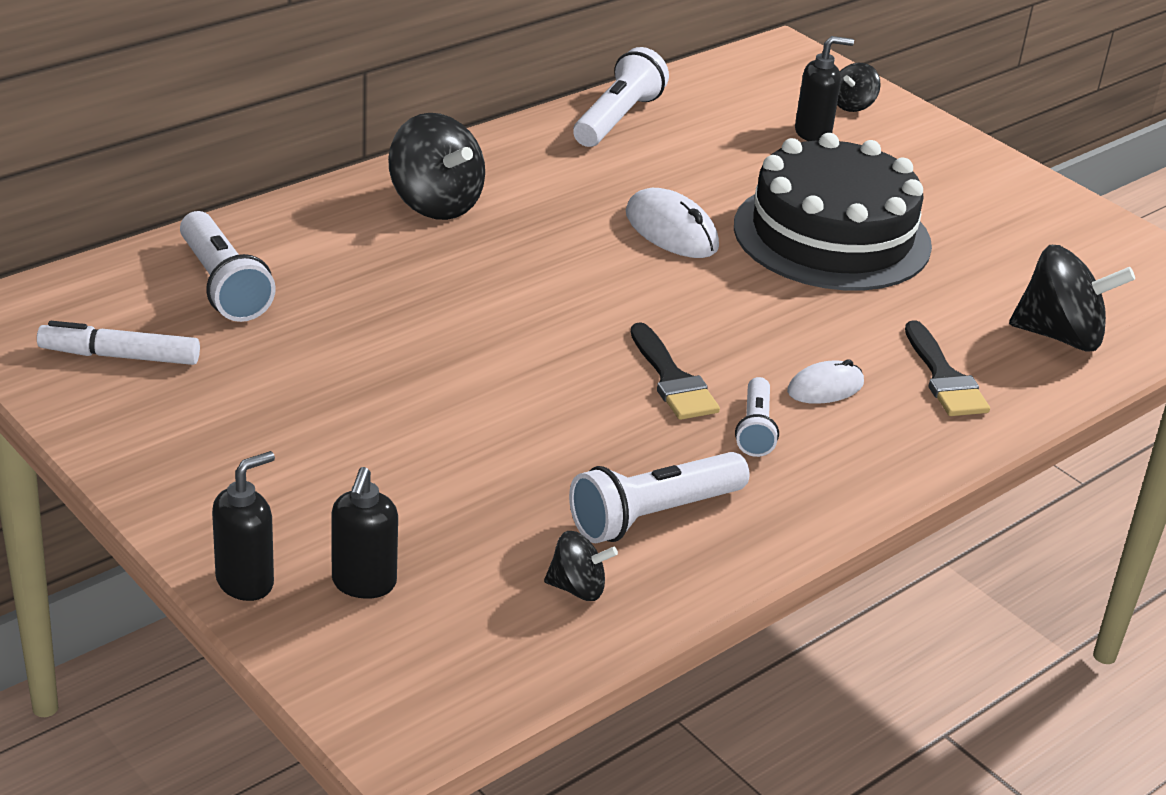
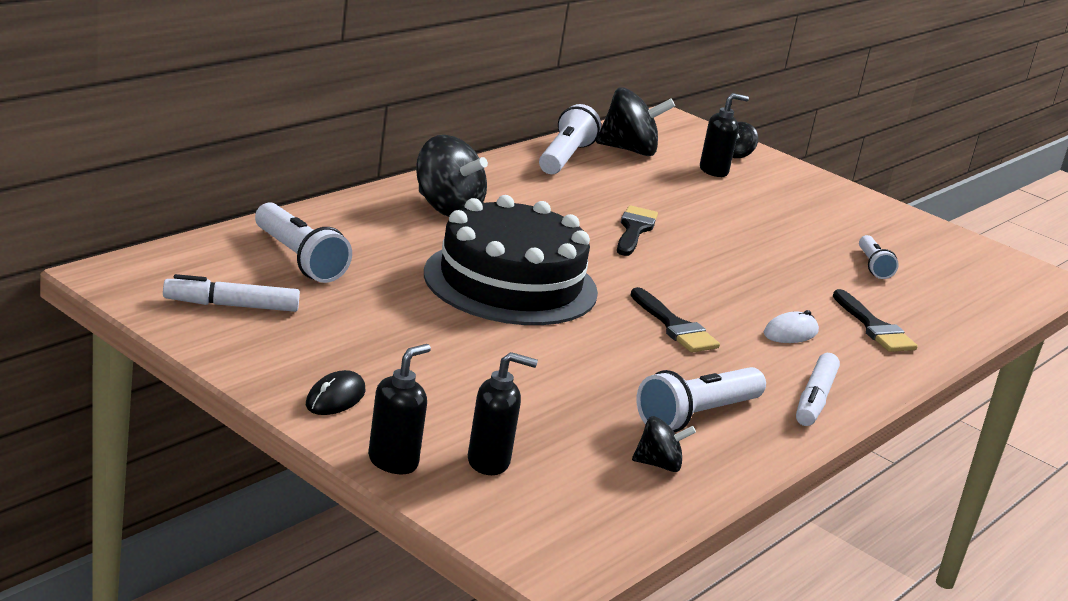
camera: 10 degrees left, 10 degrees down
black soap dispenser [331,467,398,599] -> black soap dispenser turned 90 degrees counterclockwise [468,352,538,475]
white mouse [626,188,719,258] -> black brush [617,205,658,256]
black cake [734,133,932,290] -> black cake moved to [424,195,598,325]
white flashlight [735,377,779,457] -> white flashlight moved to [859,235,899,279]
black spinning top [1009,245,1135,351] -> black spinning top moved to [596,87,675,156]
none -> black mouse [306,370,365,415]
none -> white marker [796,353,840,426]

